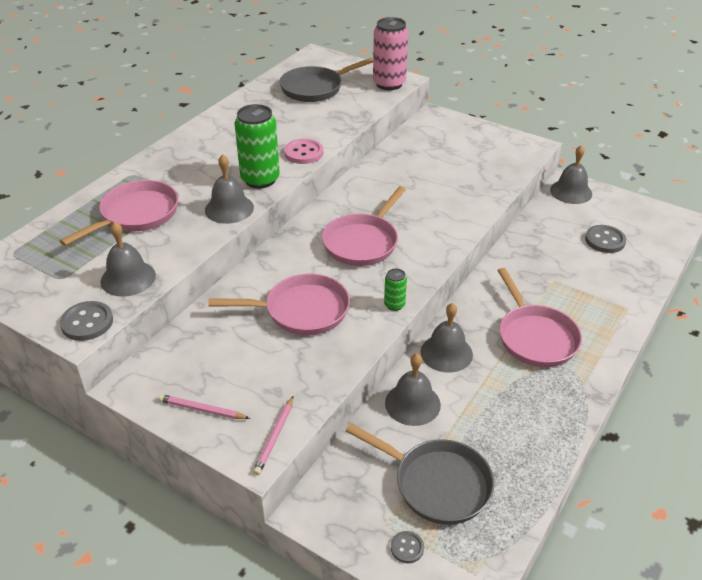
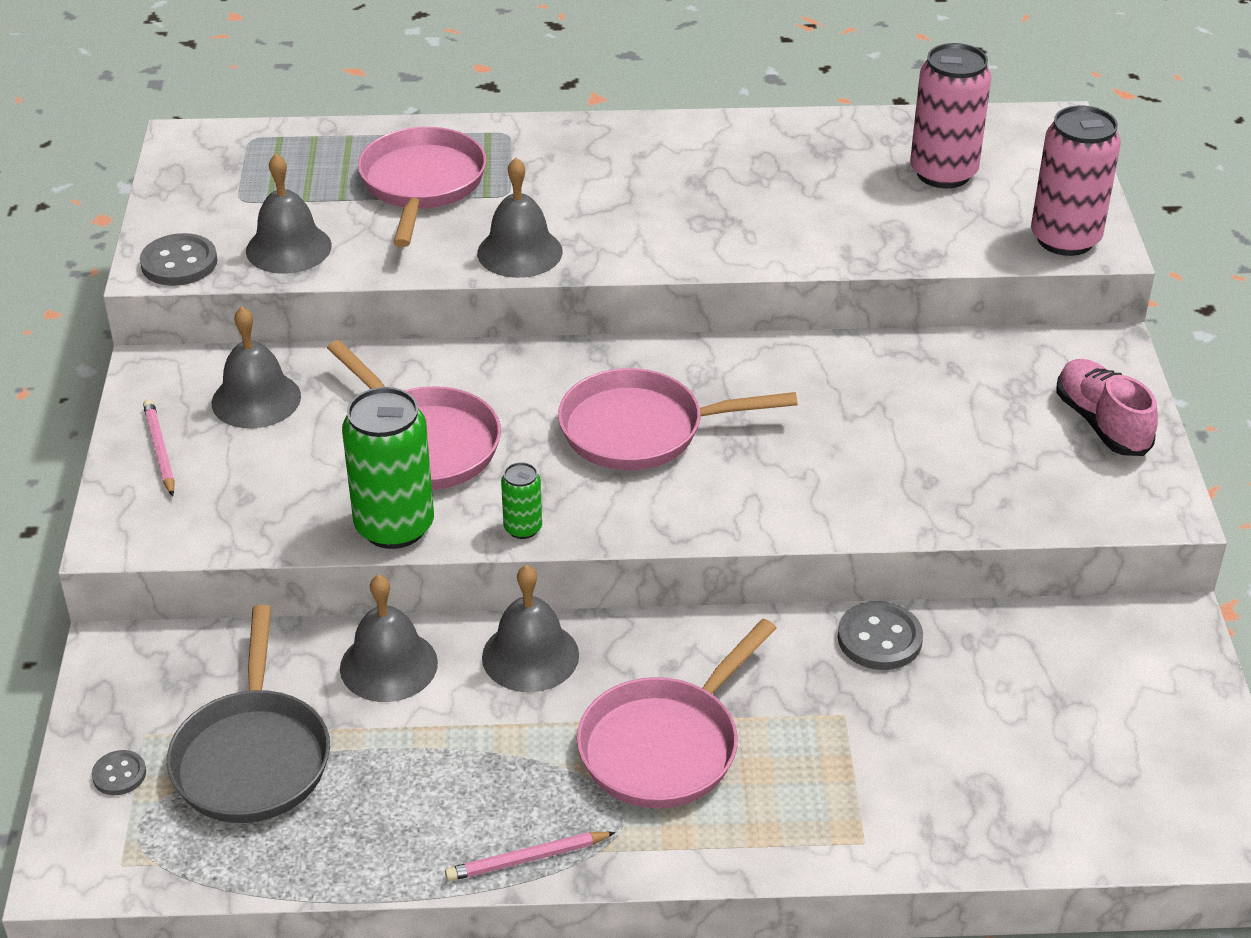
camera: 55 degrees right, 0 degrees up
pink pan [60,180,178,246] -> pink pan turned 90 degrees counterclockwise [358,127,487,247]
green can [235,104,280,188] -> green can moved to [342,387,434,549]
pink pencil [253,396,293,475] -> pink pencil moved to [445,832,616,881]
grey pan [279,58,373,102] -> pink can [910,43,992,188]
pink button [284,139,323,164] -> none
grey bell [550,145,592,204] -> grey bell moved to [212,307,301,428]
grey button [585,225,626,253] -> grey button moved to [838,601,923,670]
none -> pink shoe [1056,359,1158,456]

